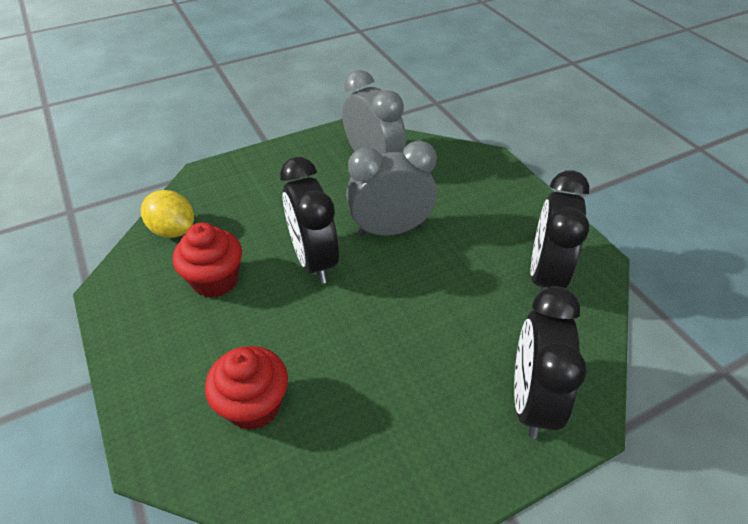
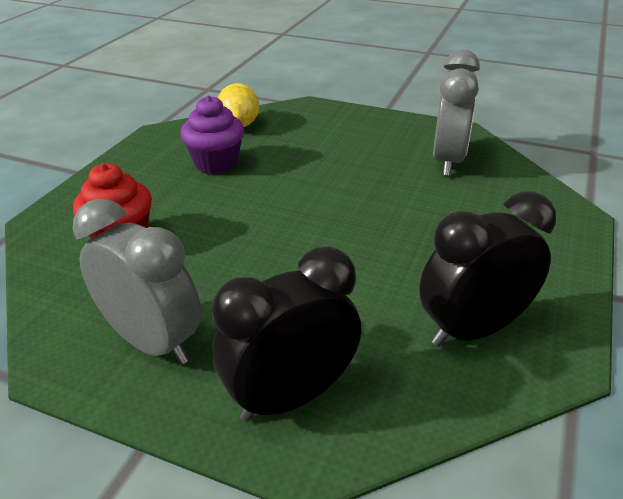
camera: 50 degrees right, 10 degrees down
red cupcake [173,222,242,298] -> purple cupcake [180,95,244,174]
black clock [280,157,339,284] -> none
grey clock [346,141,437,236] -> grey clock moved to [73,199,201,365]

